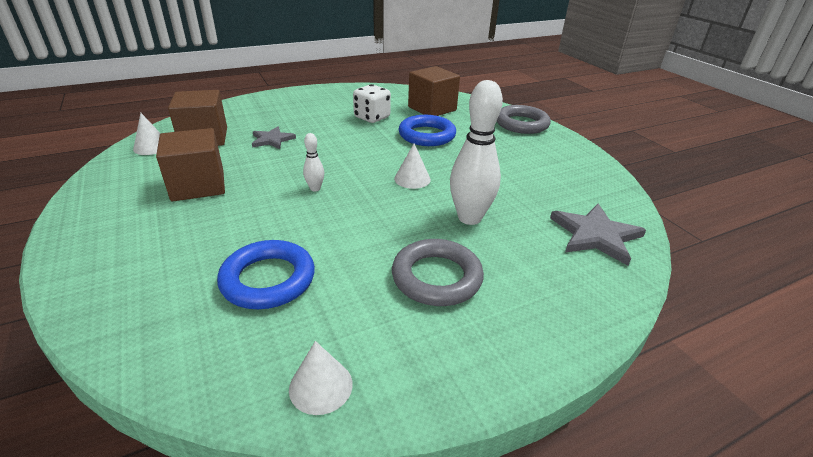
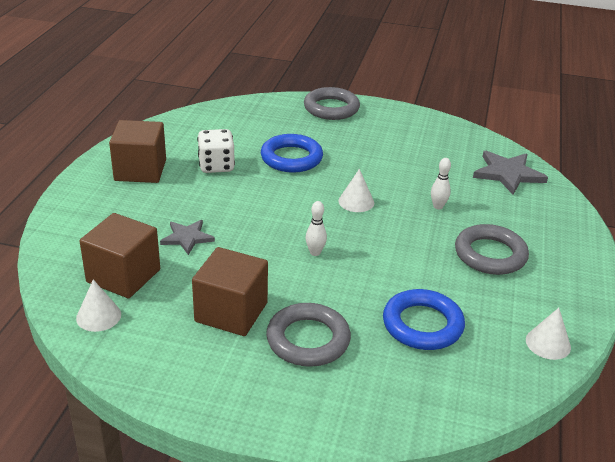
camera: 50 degrees left, 0 degrees up
brown cube [408,66,460,116] -> brown cube moved to [109,120,166,183]
white bowling pin [450,80,503,225] -> white bowling pin [431,158,451,210], size x0.46
none -> grey ring [266,303,351,367]

